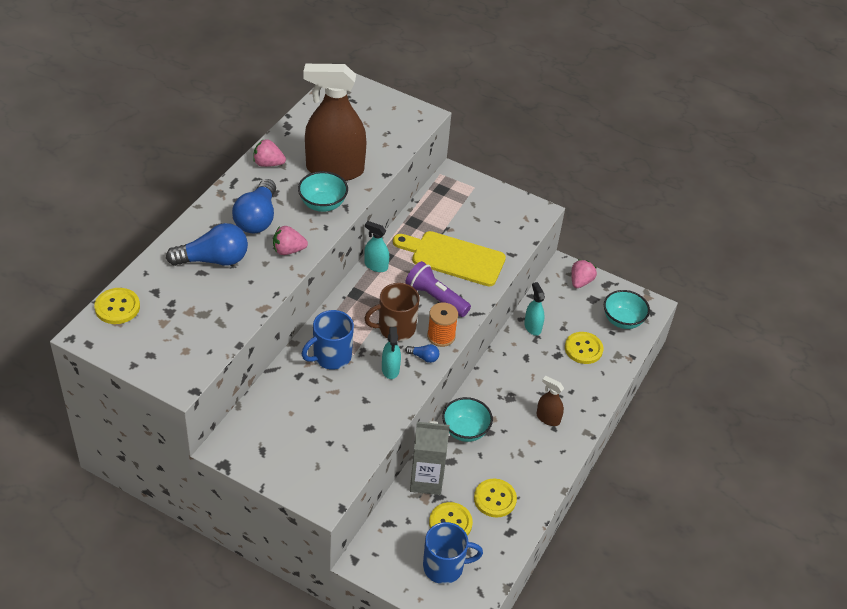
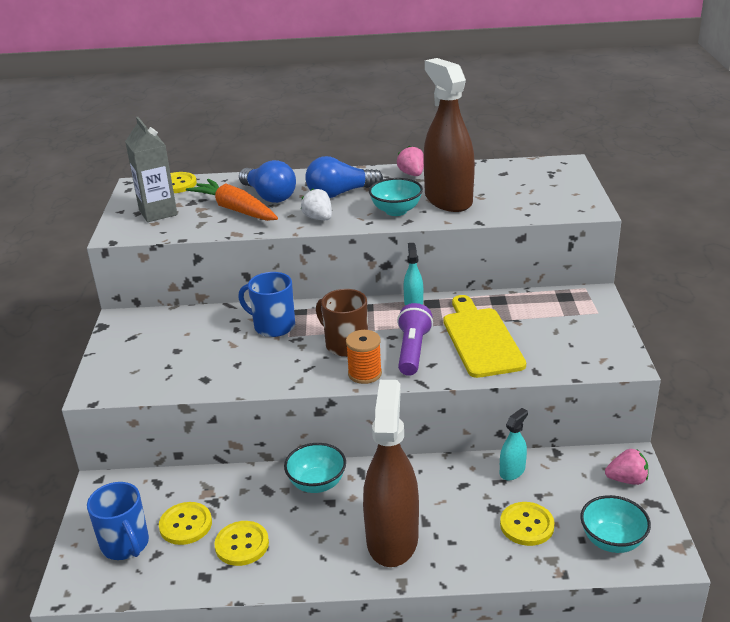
camera: 65 degrees right, 15 degrees down
pink strawberry [273,226,308,255] -> white strawberry [301,188,332,220]
turquoise spray bottle [382,327,401,379] -> none
blue light bulb [405,344,439,363] -> none
grey carton [410,421,450,495] -> grey carton moved to [125,117,177,222]
brown spray bottle [536,376,564,426] -> brown spray bottle [363,380,419,567], size x2.26
none -> orange carrot [186,179,278,221]

